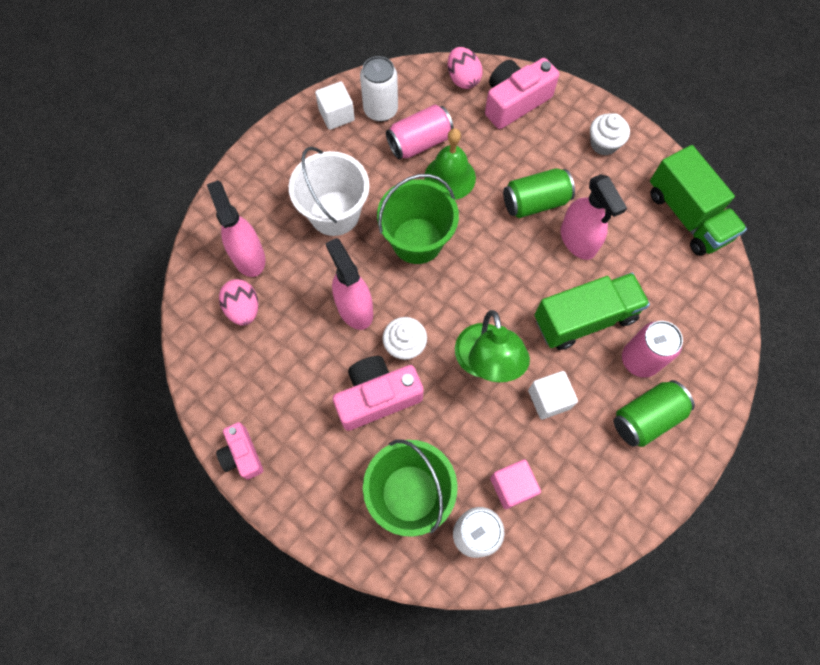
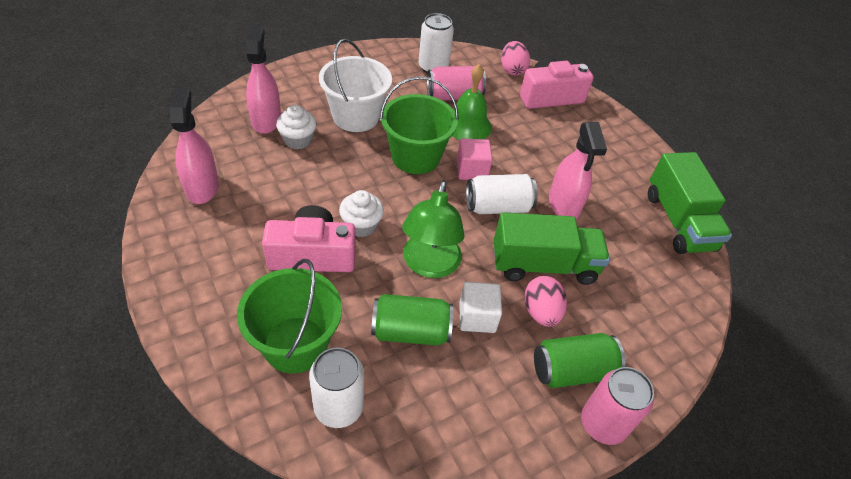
camera: 15 degrees right, 20 degrees down
pink camera [216,422,263,480] -> none
pink egg [219,279,258,325] -> pink egg moved to [524,276,567,327]
white cube [315,82,355,130] -> none
pink spray bottle [325,238,373,330] -> pink spray bottle moved to [170,87,219,204]
pink cube [490,459,541,509] -> pink cube moved to [457,138,493,180]
green can [503,168,575,218] -> green can moved to [371,294,453,346]
white cupcake [590,113,630,156] -> white cupcake moved to [276,105,317,149]
pink can [622,321,683,378] -> pink can moved to [581,367,654,445]
none -> white can [466,174,538,214]

